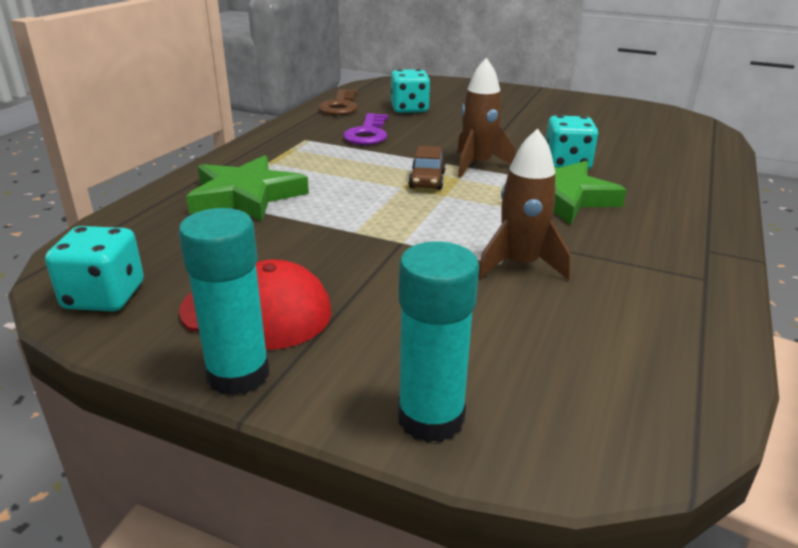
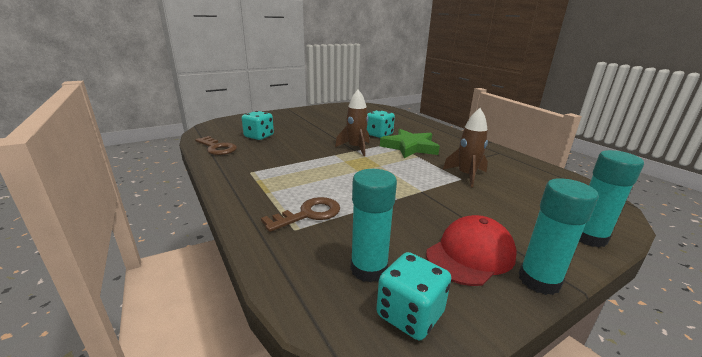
camera: 55 degrees left, 5 degrees down
green star [186,155,309,221] -> brown key [261,197,340,232]
purple key [343,113,388,145] -> none
brown car [408,146,446,190] -> none
none -> turquoise glue stick [350,169,397,283]

